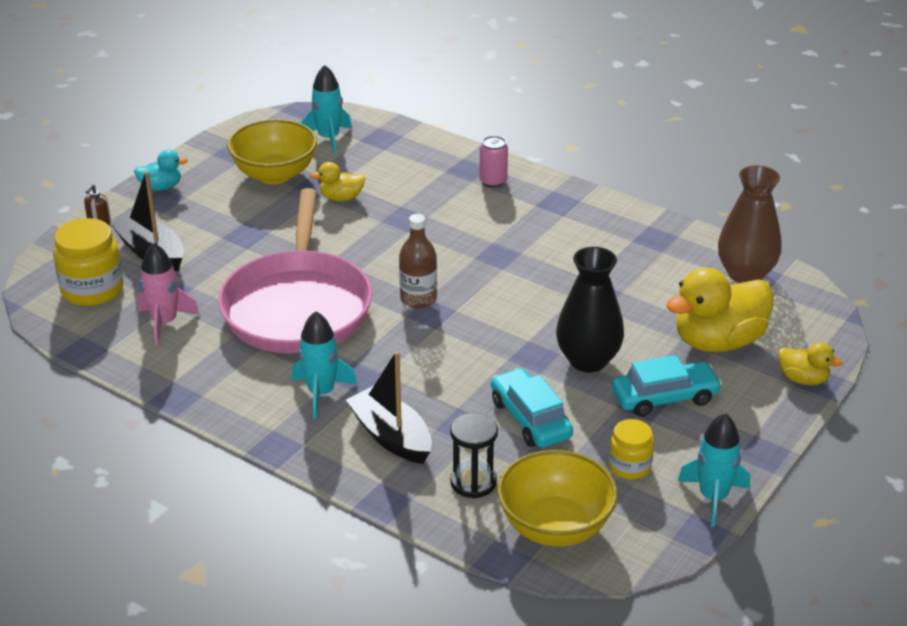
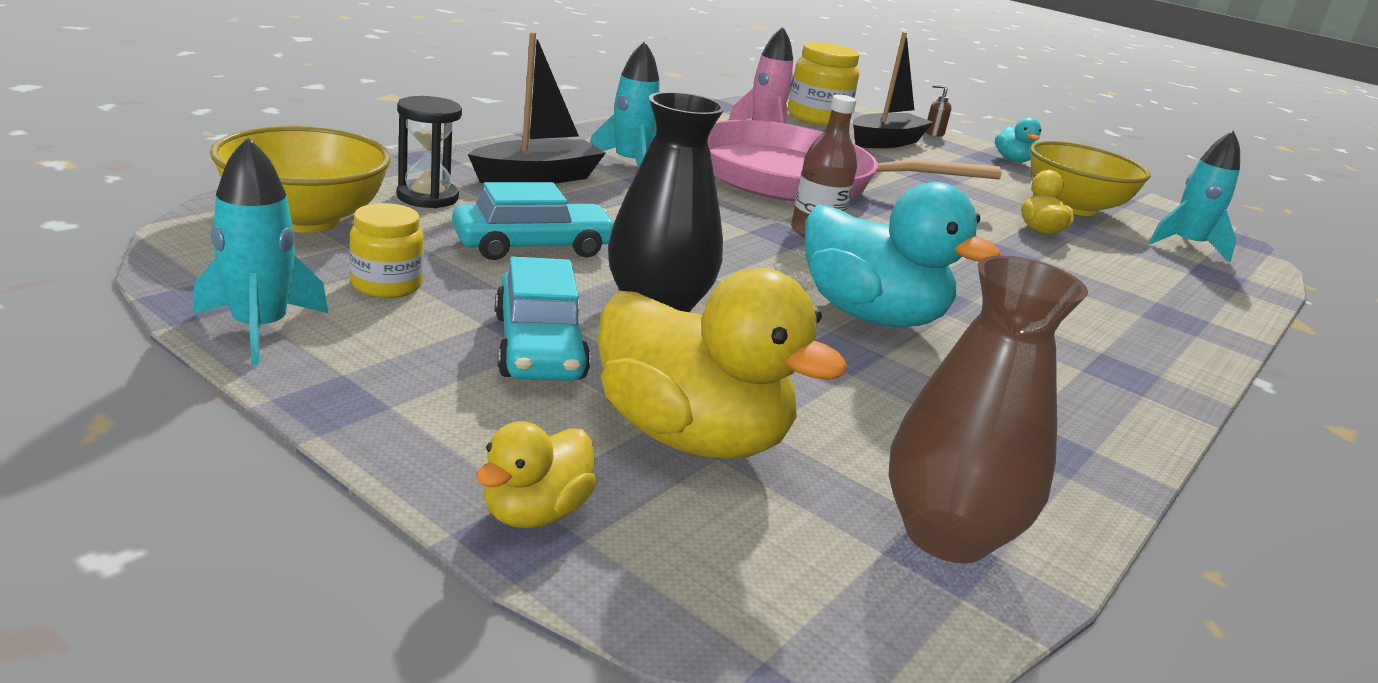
camera: 90 degrees right, 10 degrees down
pink can [479,136,508,188] -> none
yellow duck [666,267,774,352] -> yellow duck turned 150 degrees clockwise [598,268,847,459]
none -> turquoise duck [805,182,1000,327]

